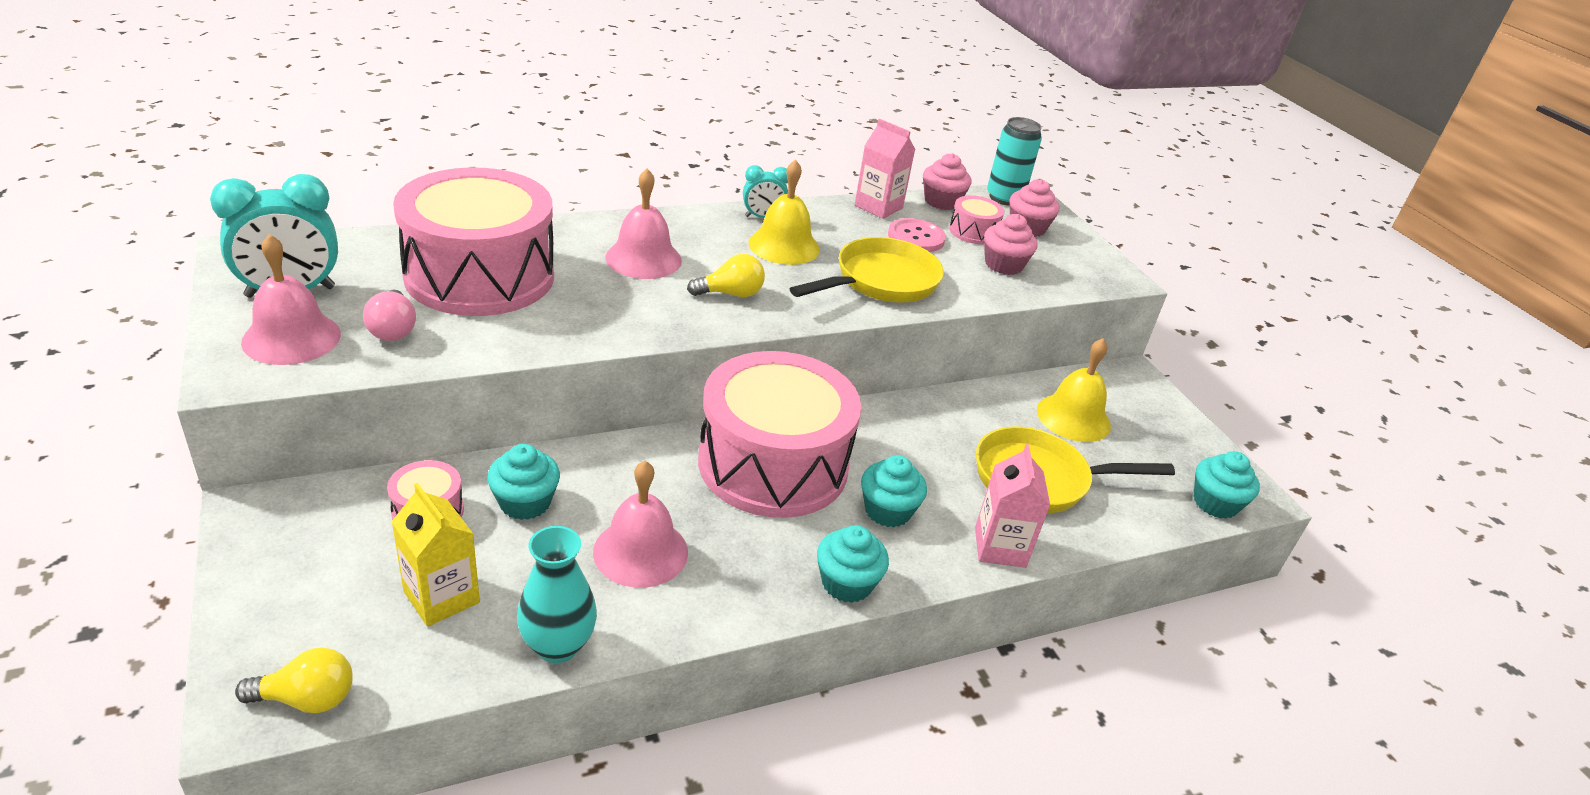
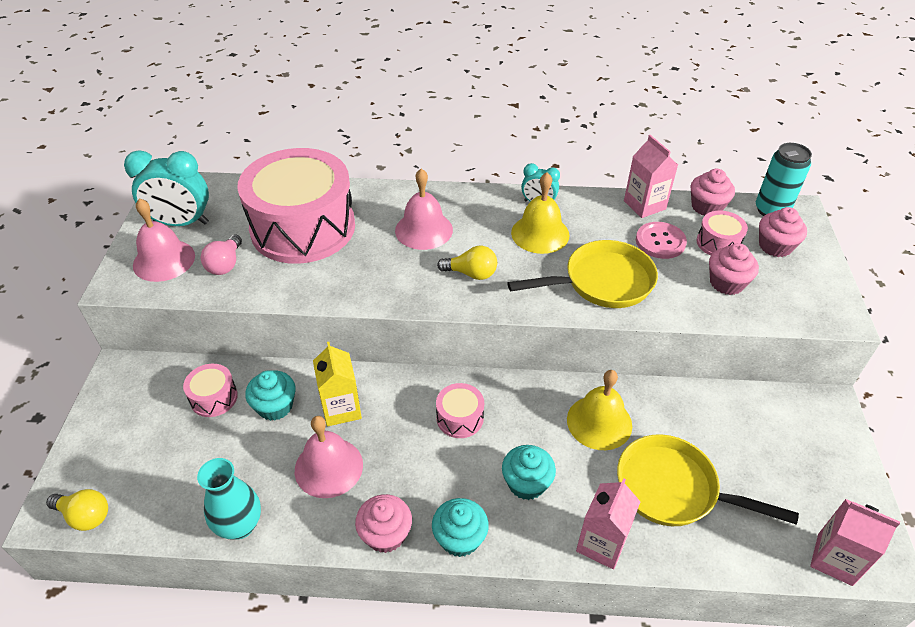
camera: 30 degrees right, 10 degrees up
yellow carton [391,483,480,627] -> yellow carton moved to [313,342,362,426]
pink drum [698,351,861,518] -> pink drum [436,383,484,438], size x0.41
yellow bell [1037,338,1111,442] -> yellow bell moved to [567,370,632,450]
turquoise cupcake [1194,451,1260,519] -> pink carton [810,499,900,586]
none -> pink cupcake [355,494,412,553]

